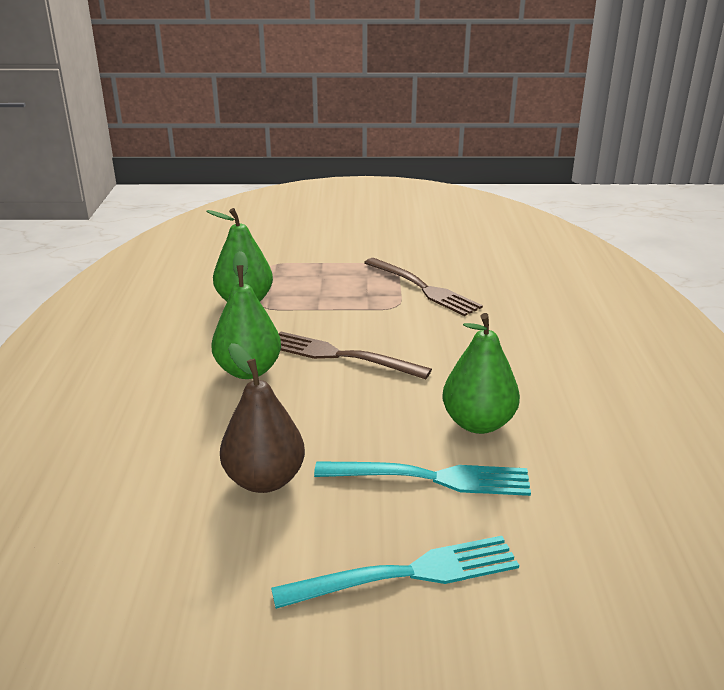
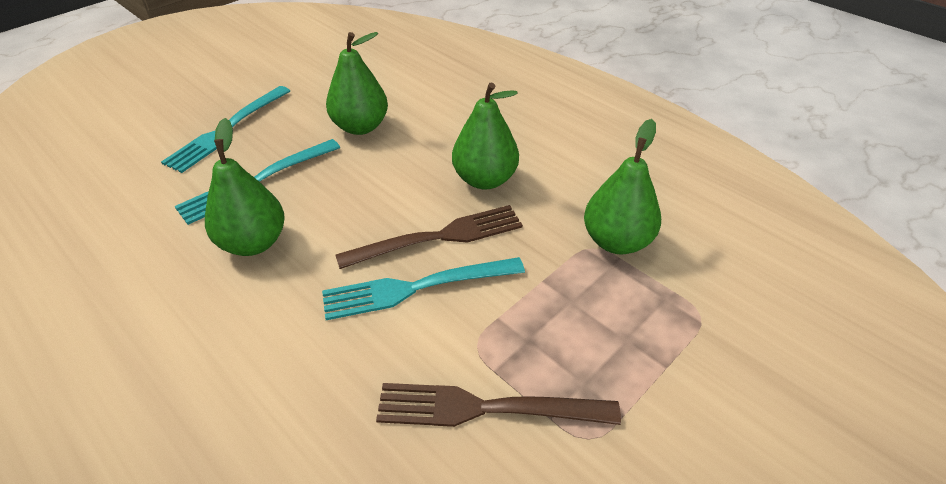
camera: 135 degrees right, 15 degrees up
brown pear [220,343,305,493] -> green pear [326,32,388,135]
none -> turquoise fork [322,257,525,320]

